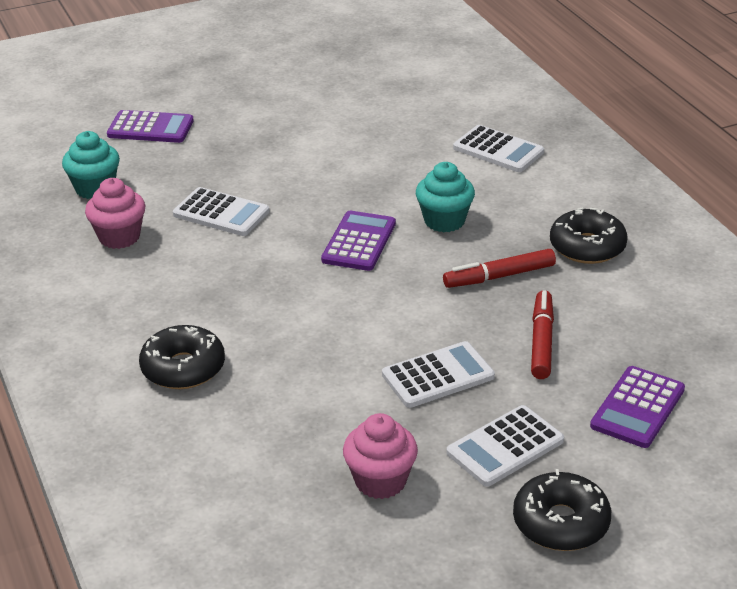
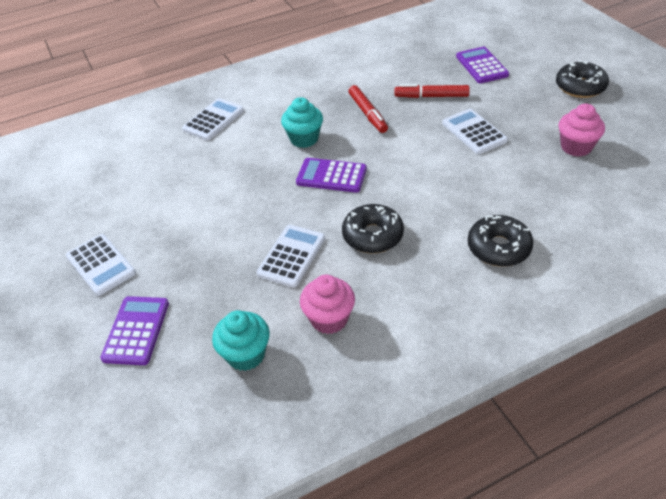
camera: 90 degrees left, 10 degrees up
white calculator [446,405,564,487] -> white calculator moved to [66,234,136,296]
black donut [550,207,628,264] -> black donut moved to [342,204,404,253]
purple calculator [590,366,685,448] -> purple calculator turned 135 degrees counterclockwise [456,47,509,83]

